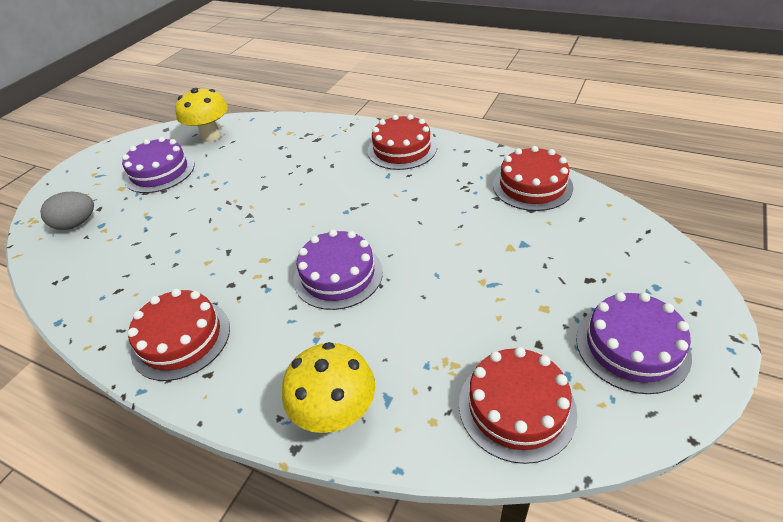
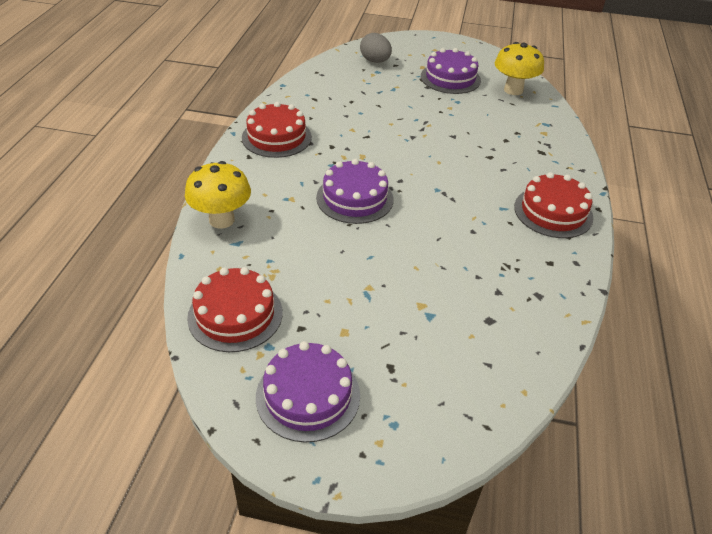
camera: 70 degrees right, 0 degrees up
red cake [493,146,573,211] -> none

